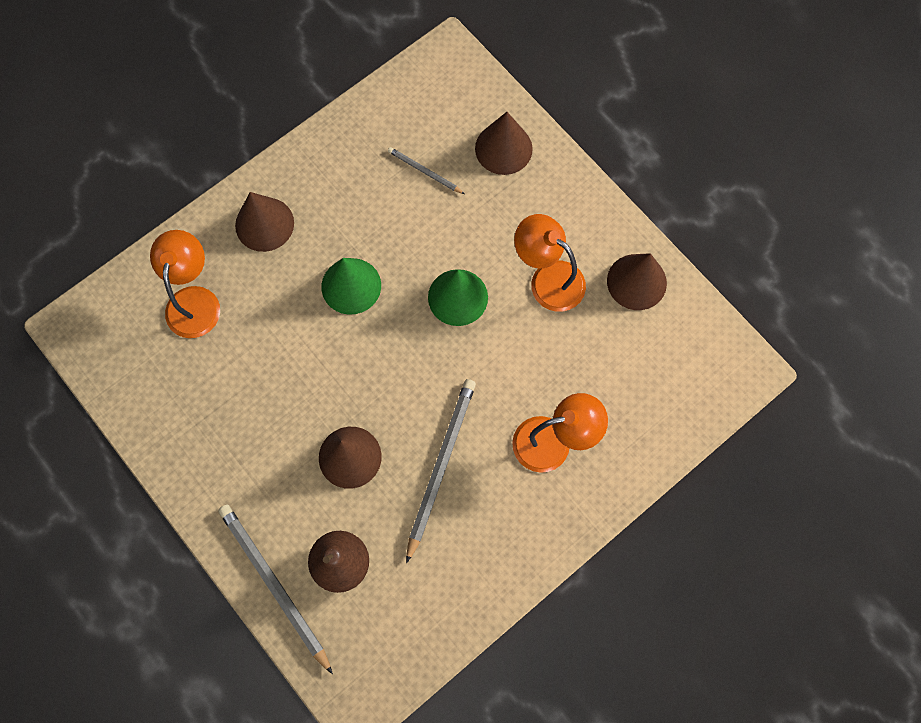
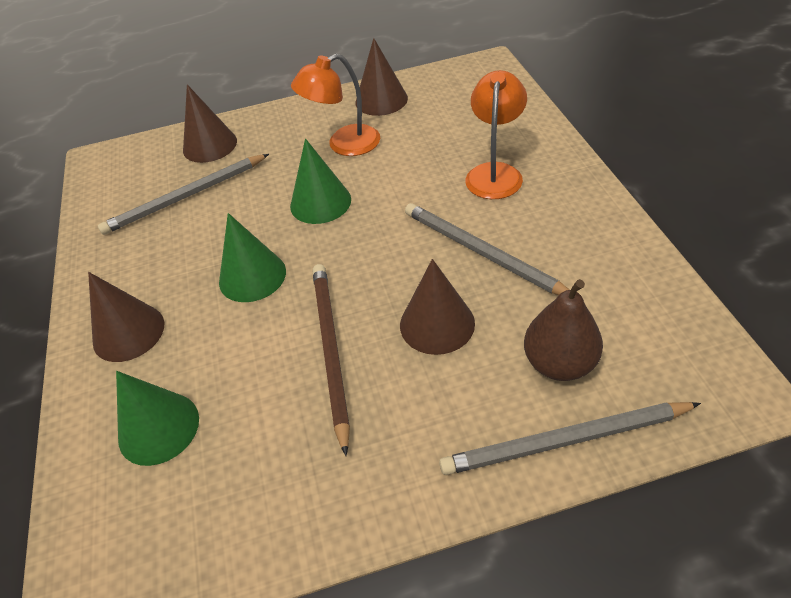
camera: 60 degrees left, 25 degrees down
orange lamp [150,230,220,338] -> green cone [116,371,199,466]
grey pencil [388,147,465,194] -> grey pencil [98,154,269,235], size x1.95
none -> brown pencil [313,264,350,456]

